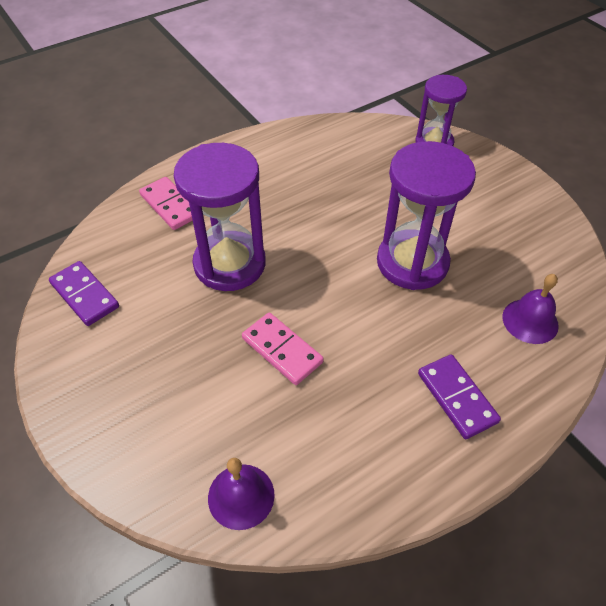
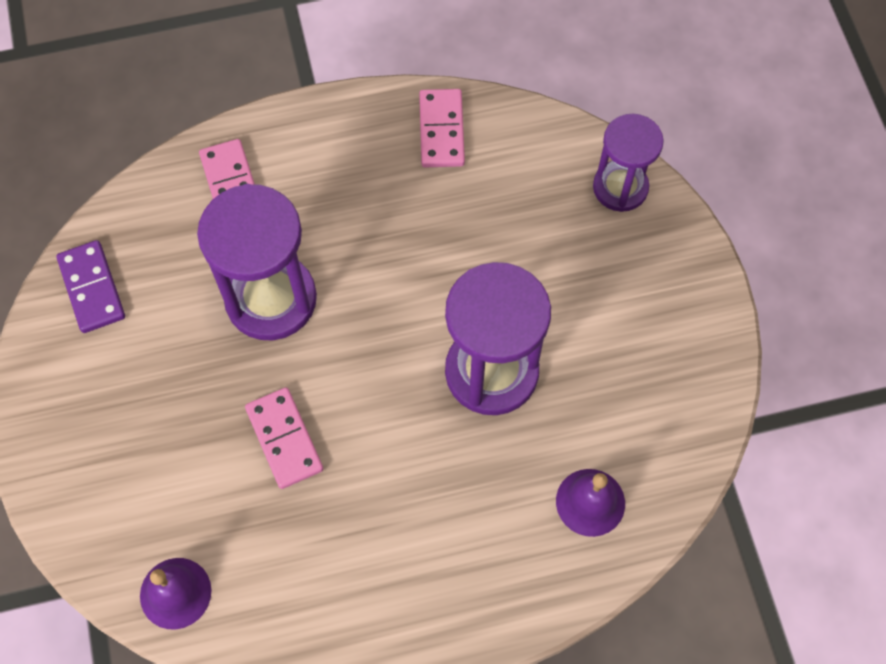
camera: 20 degrees right, 15 degrees up
purple domino [418,354,501,439] -> none
none -> pink domino [419,89,465,167]

